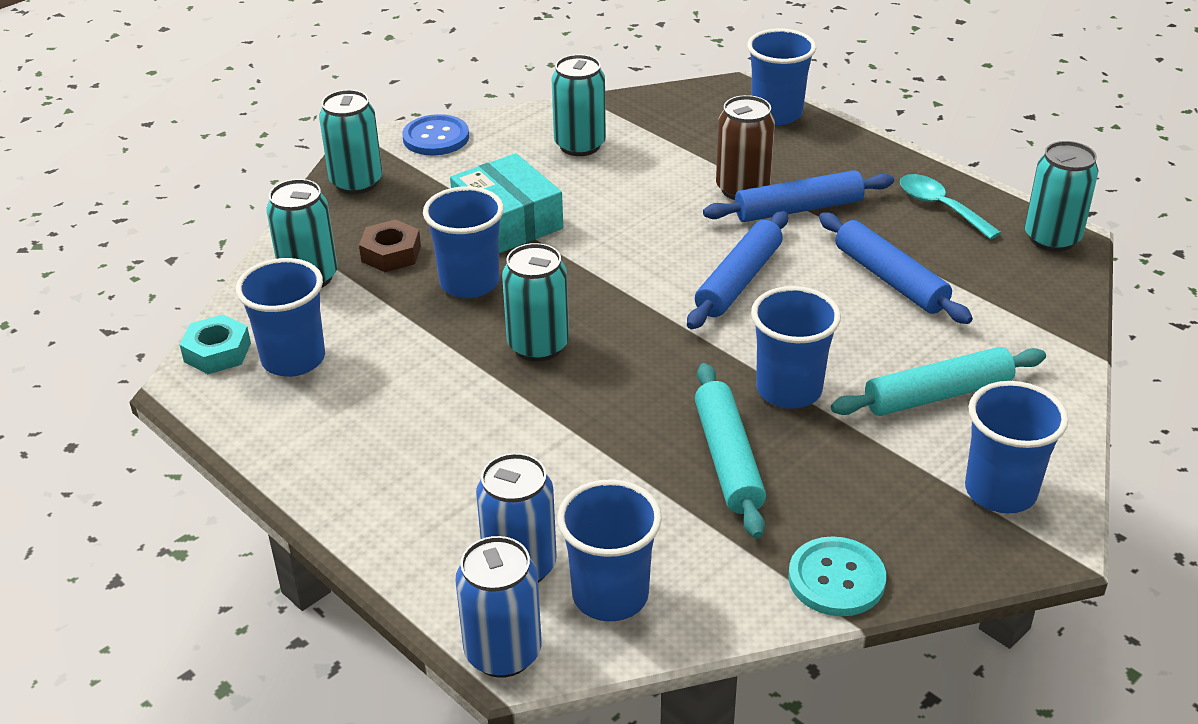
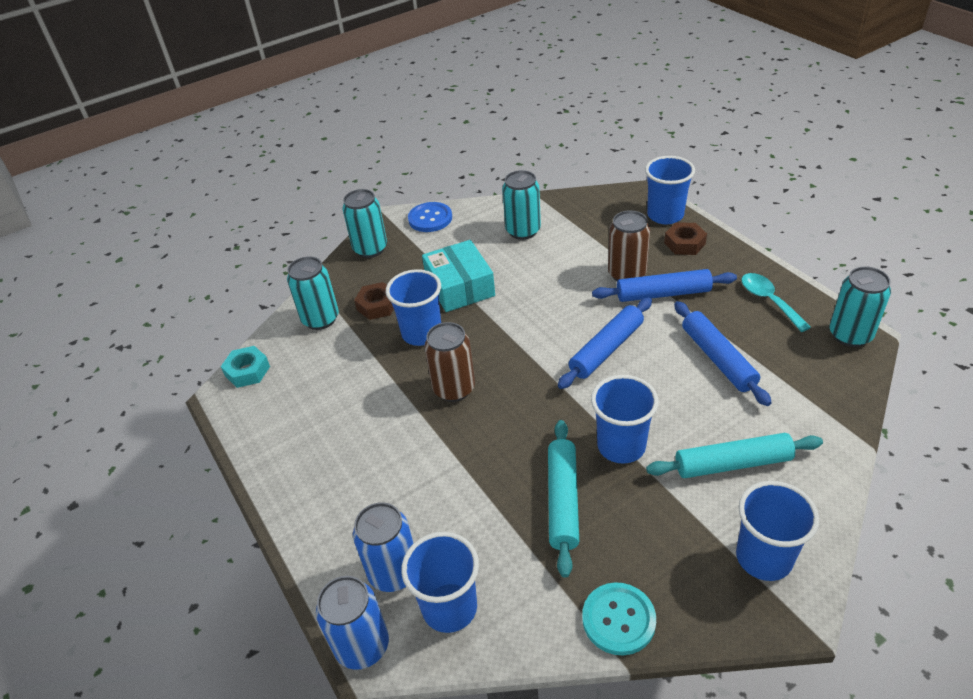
camera: 15 degrees right, 5 degrees up
blue cup [236,258,325,377] -> none
turquoise can [502,243,569,362] -> brown can [424,322,475,402]
none -> brown nut [664,222,707,255]

